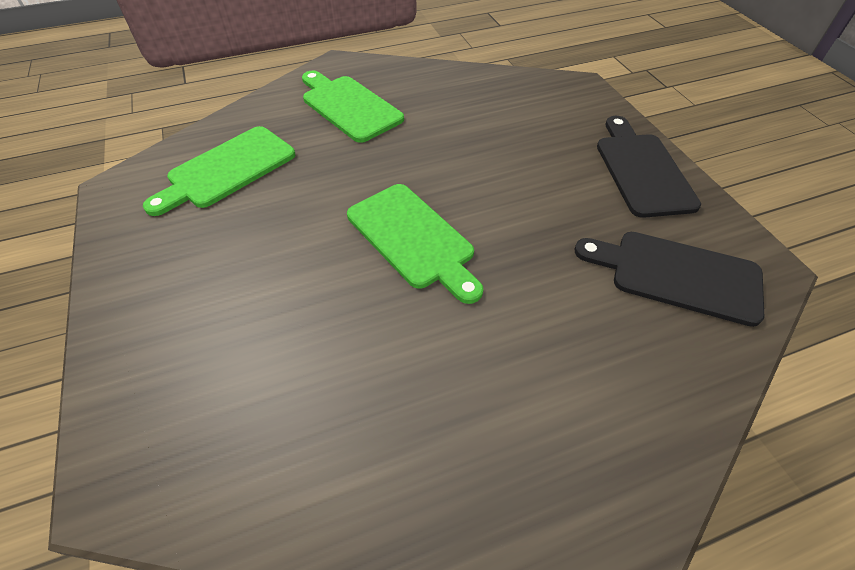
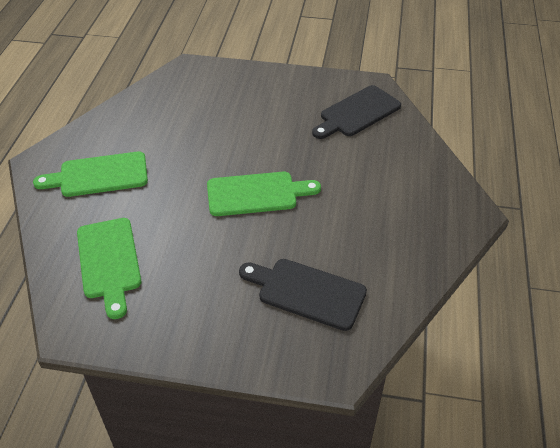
camera: 60 degrees left, 5 degrees down
black cutting board [597,116,701,218] -> black cutting board moved to [239,259,367,331]

